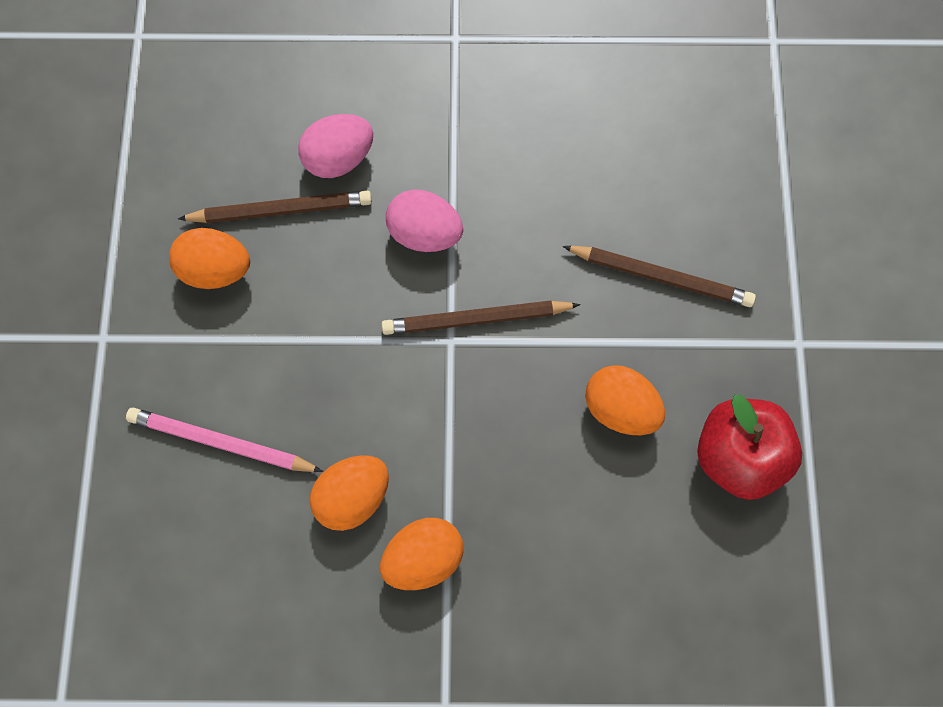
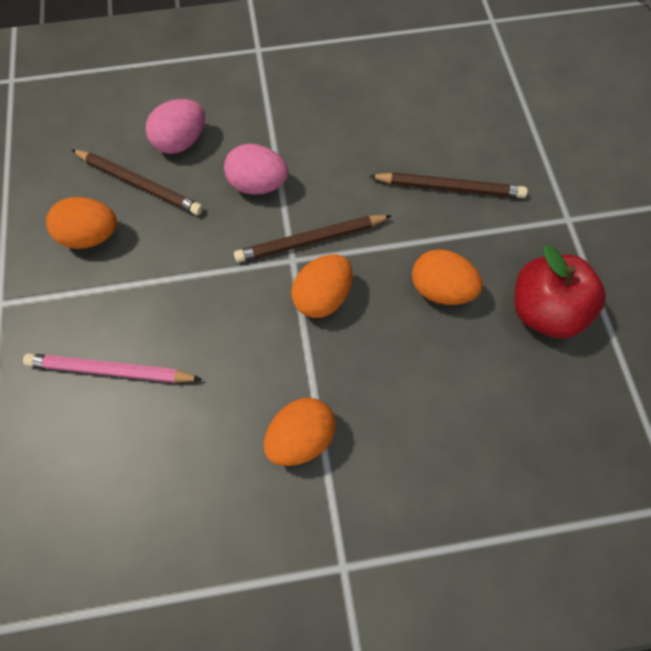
camera: 10 degrees left, 5 degrees down
brown pencil [178,191,372,223] -> brown pencil turned 45 degrees clockwise [71,149,203,215]
orange egg [309,455,389,531] -> orange egg moved to [291,254,353,318]

